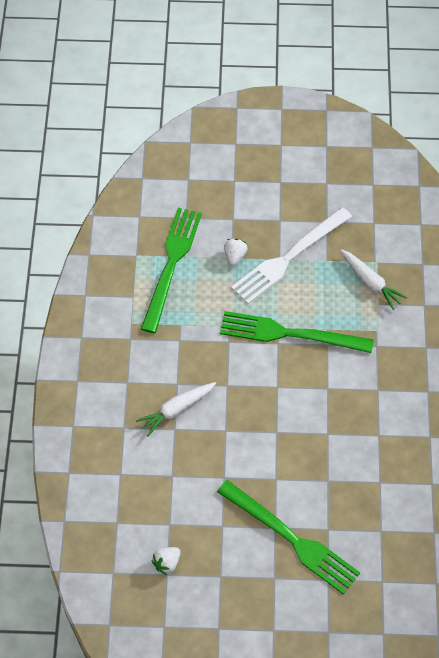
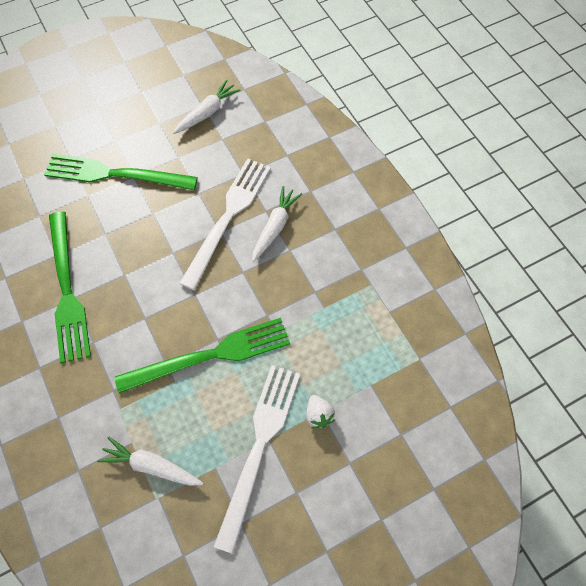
camera: 150 degrees right, 5 degrees up
green fork [141,208,202,333] -> green fork moved to [49,211,91,364]
white strawberry [151,547,180,575] -> white carrot [173,80,241,134]
none -> white fork [179,158,271,290]

